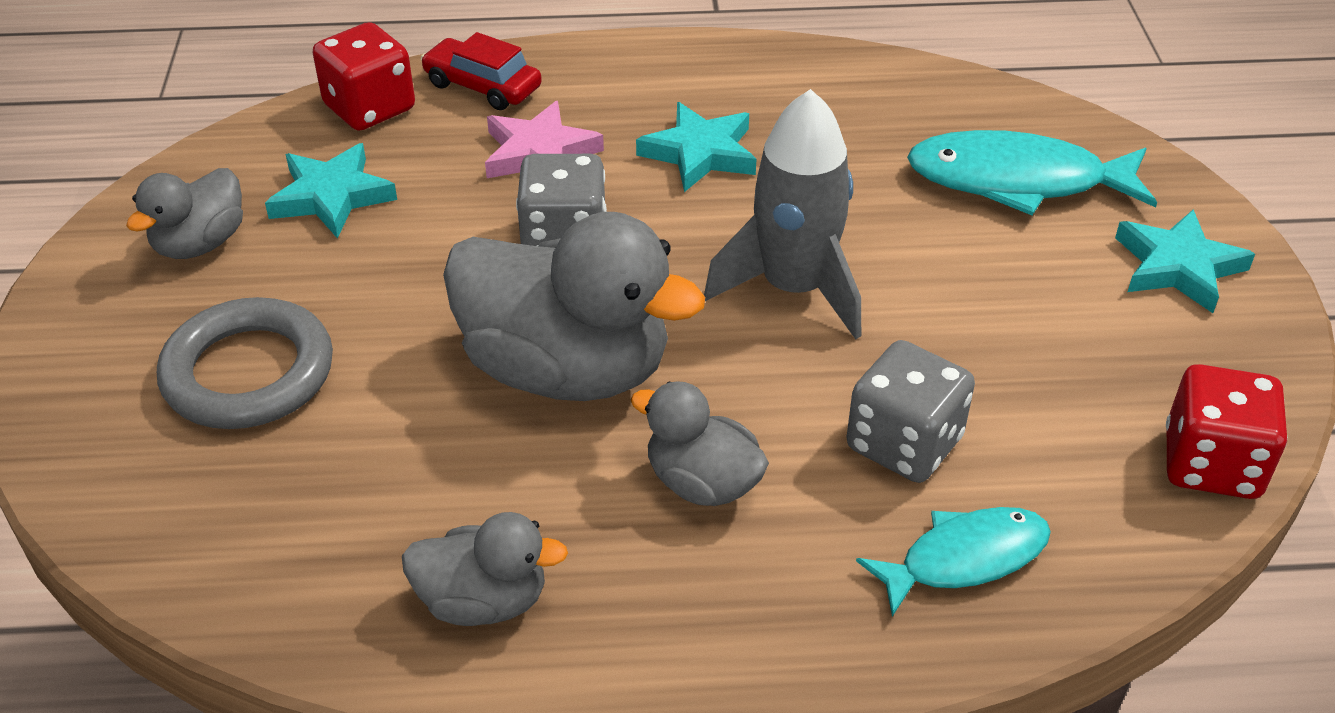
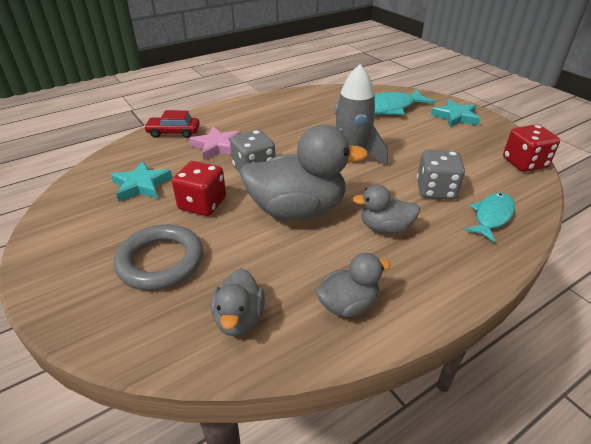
camera: 30 degrees left, 5 degrees down
grey duck [126,168,243,259] -> grey duck moved to [211,268,265,336]
red dice [313,22,415,131] -> red dice moved to [172,161,226,216]
turquoise star [636,102,757,192] -> none

